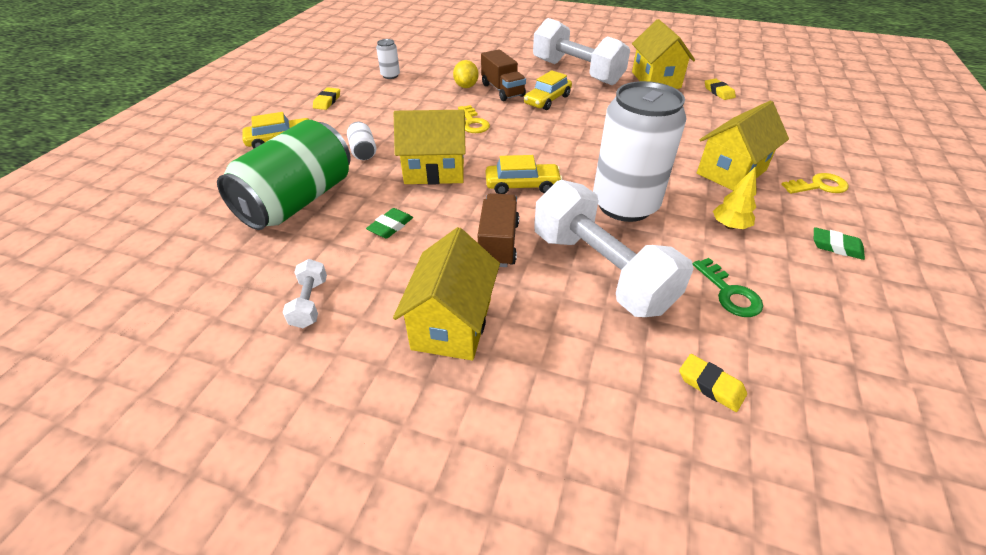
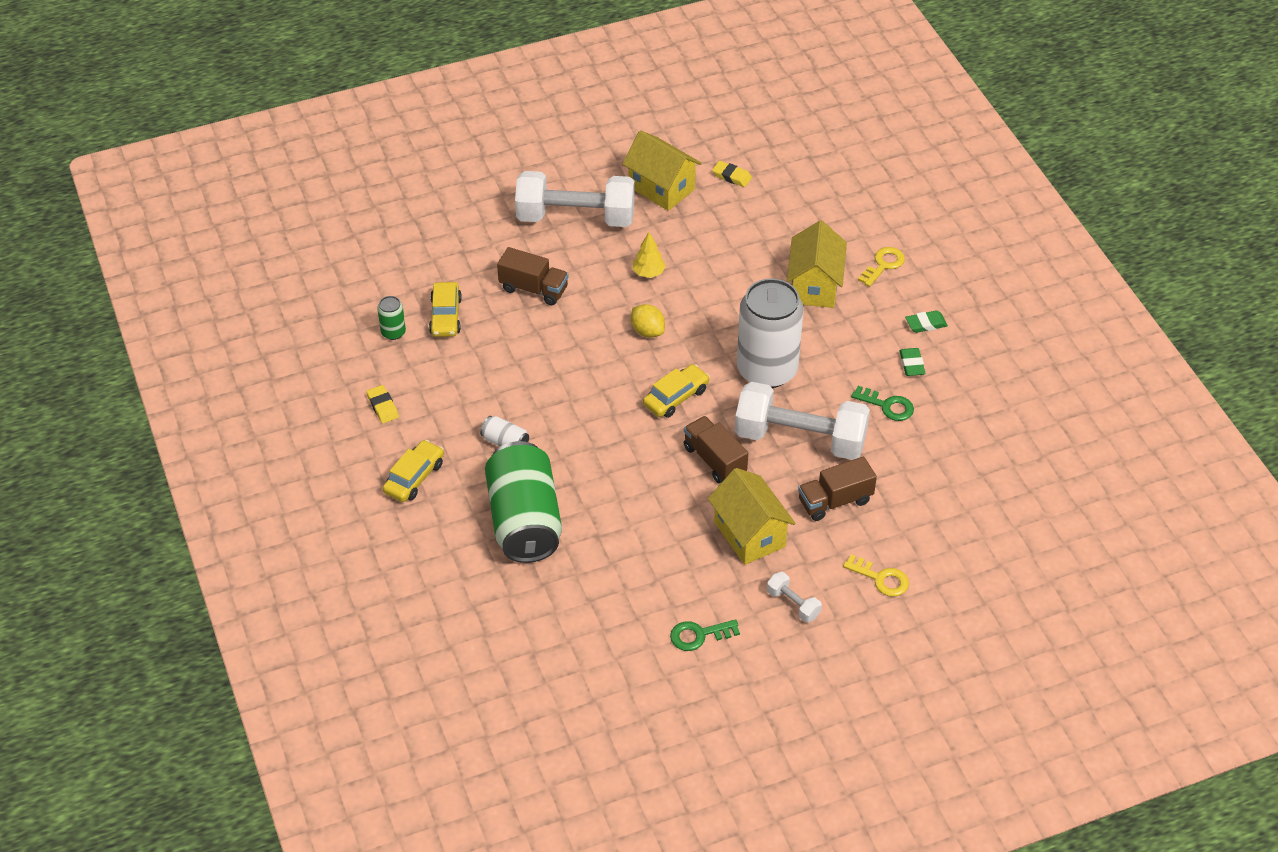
camera: 40 degrees left, 5 degrees up
white dumbbell [283,259,327,328] -> white dumbbell moved to [767,572,822,622]
green eraser [366,208,413,239] -> green eraser moved to [899,348,925,376]
white can [376,39,400,79] -> green can [378,296,406,340]
yellow house [394,110,466,185] -> none
yellow lemon [453,60,479,88] -> yellow lemon moved to [631,304,665,338]
yellow key [458,105,490,133] -> yellow key moved to [843,554,909,597]
yellow car [524,70,572,110] -> yellow car moved to [429,282,462,337]
yellow eraser [679,354,747,412] -> none
yellow tree [713,166,757,229] -> yellow tree moved to [632,232,666,278]
none -> green key [670,619,740,651]
none -> brown truck [798,457,877,521]

